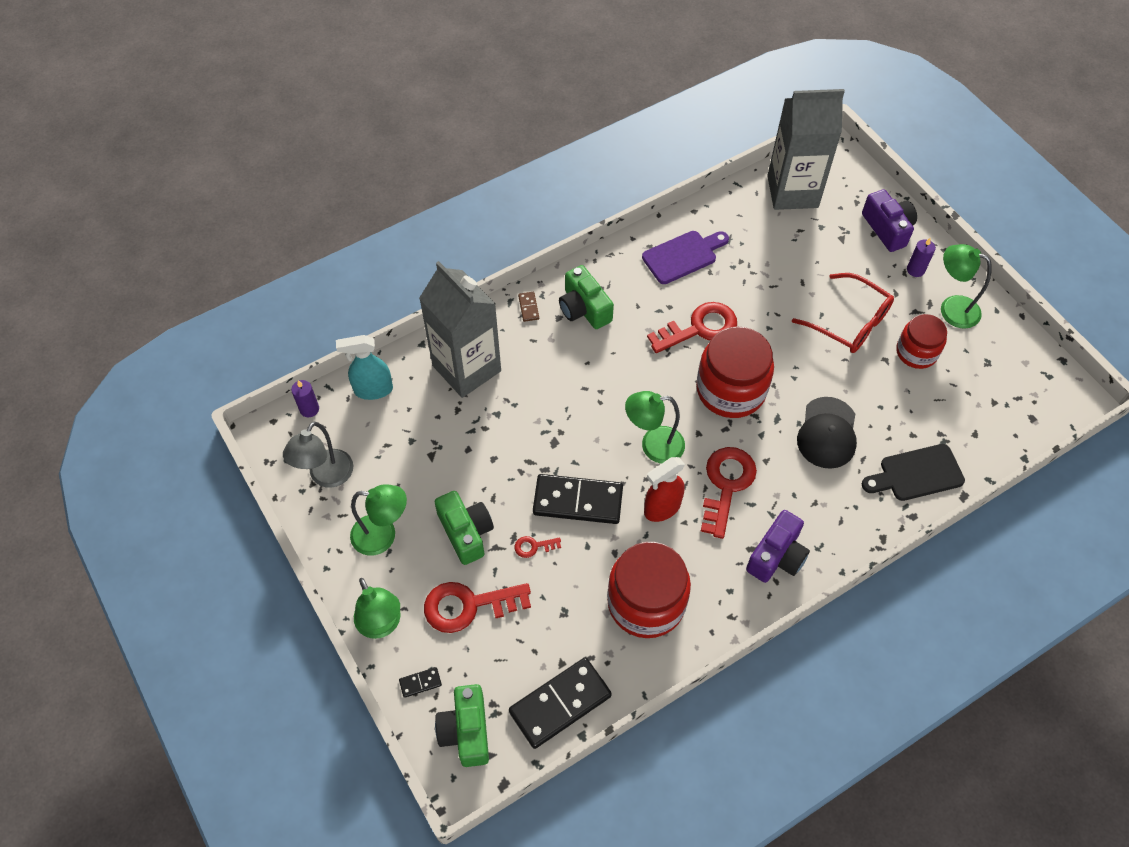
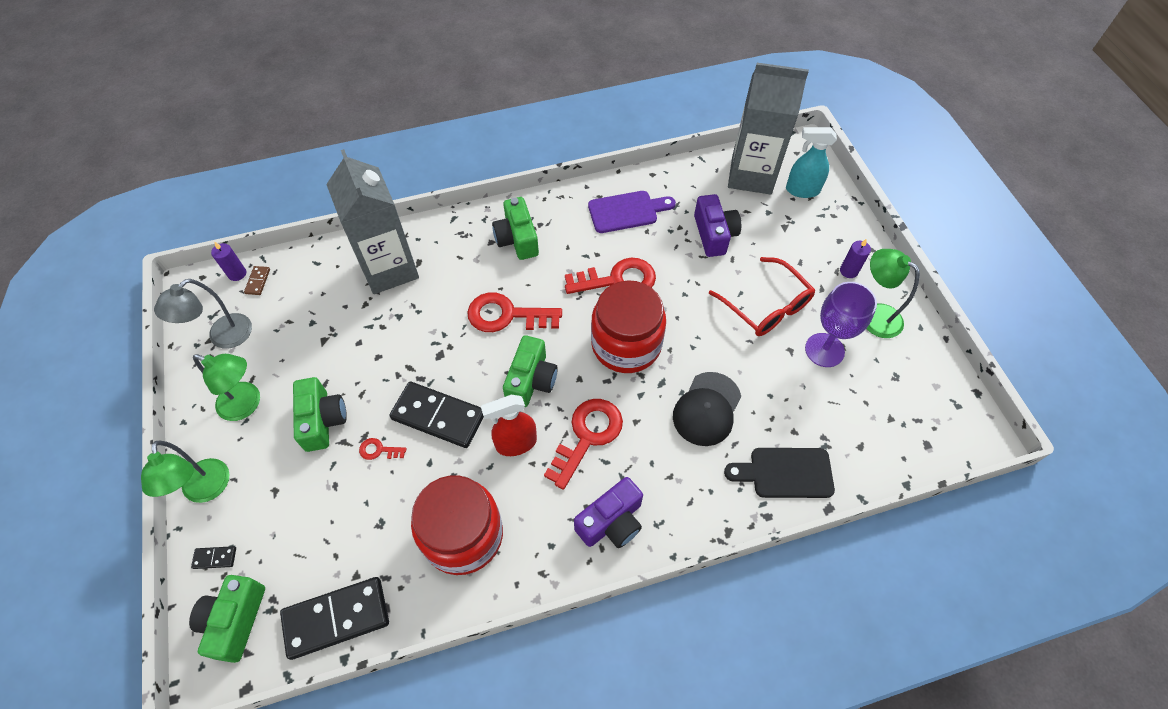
camera: 15 degrees right, 0 degrees up
turquoise spray bottle [336,335,393,400] -> turquoise spray bottle moved to [786,127,837,198]
red key [424,582,531,633] -> red key moved to [467,292,562,332]
brown domino [518,292,539,322] -> brown domino moved to [244,266,270,295]
green lamp [625,391,685,464] -> green camera [503,335,558,407]
purple camera [862,189,917,252] -> purple camera moved to [694,194,741,257]
red jar [896,314,947,369] -> purple goblet [805,282,877,367]

